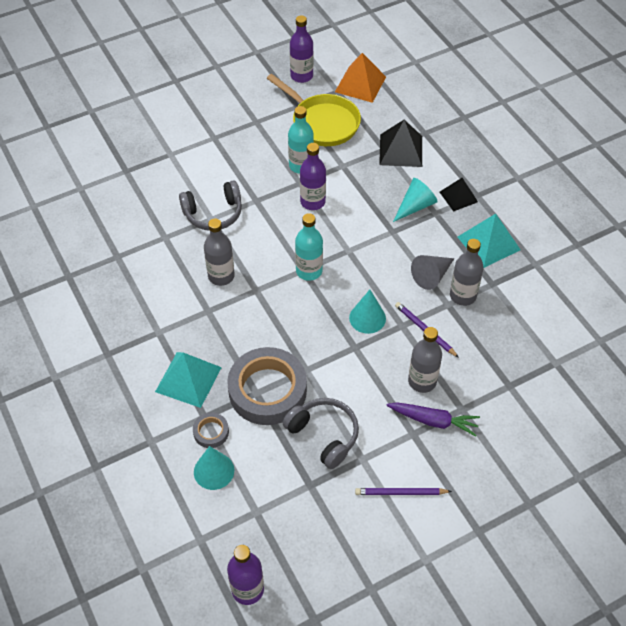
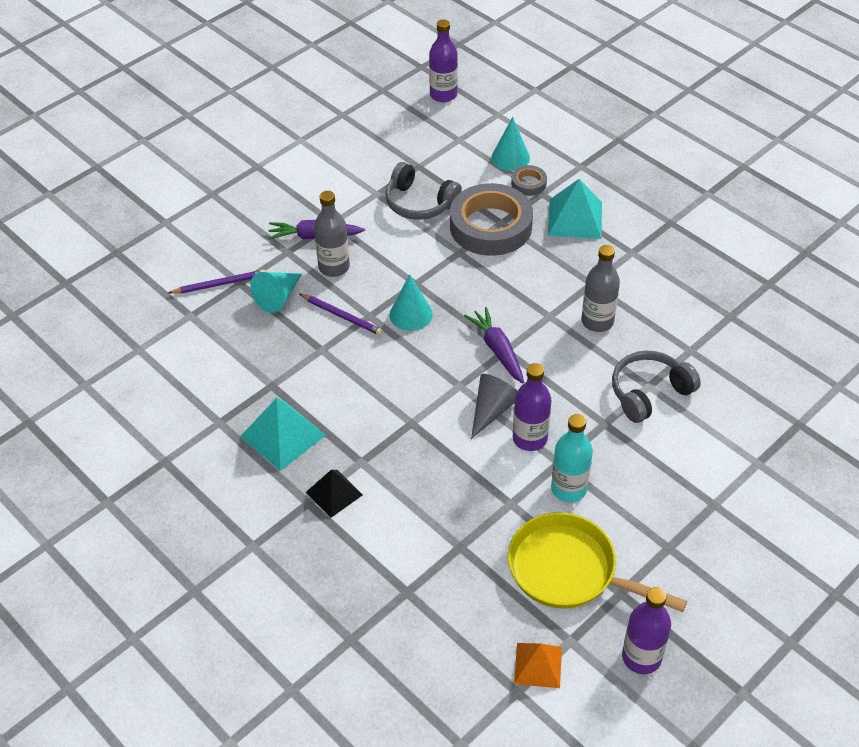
camera: 165 degrees right, 5 degrees down
turquoise bottle [295,213,323,281] -> purple carrot [464,307,524,383]
orange pyramid [335,53,386,103] -> orange pyramid [514,643,562,688], size x0.65
purple pencil [355,488,452,495] -> purple pencil moved to [168,270,265,294]
black pyramid [379,119,422,167] -> none
turquoise cone [393,178,438,222] -> turquoise cone moved to [250,272,302,313]
grey cone [411,255,454,290] -> grey cone moved to [471,374,517,439]
grey bottle [450,239,484,306] -> none

